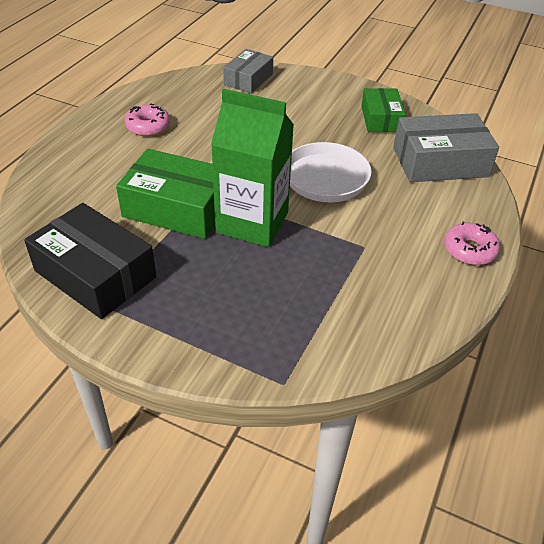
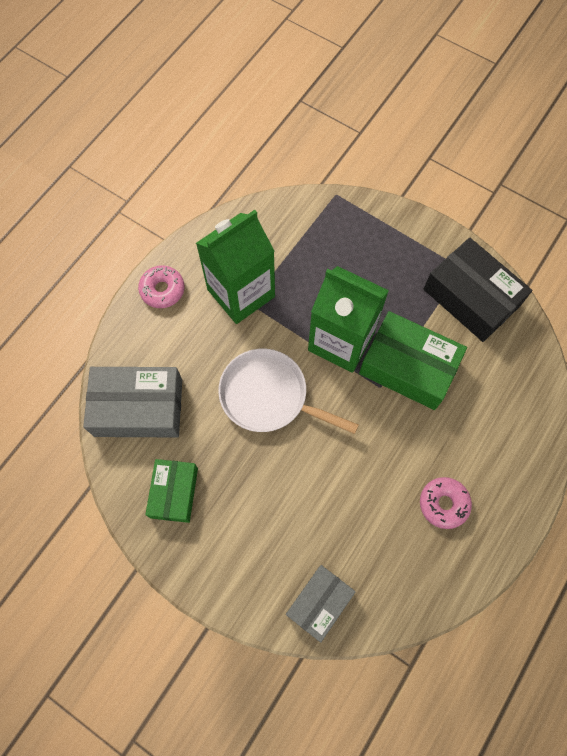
camera: 170 degrees left, 25 degrees up
none -> green carton [196,210,275,324]

